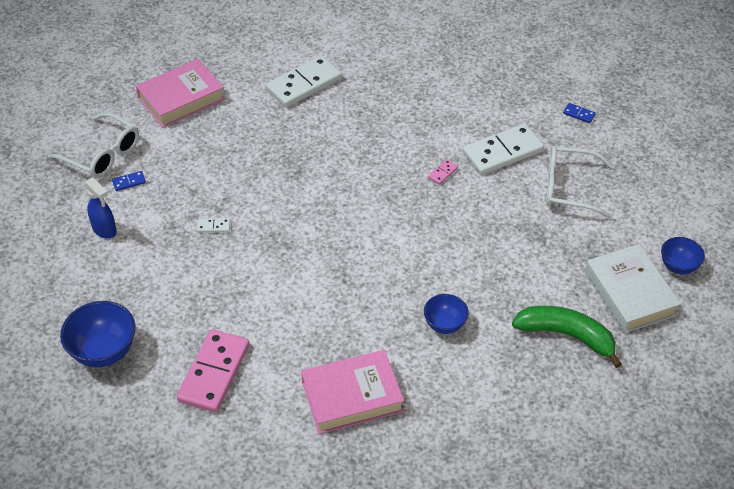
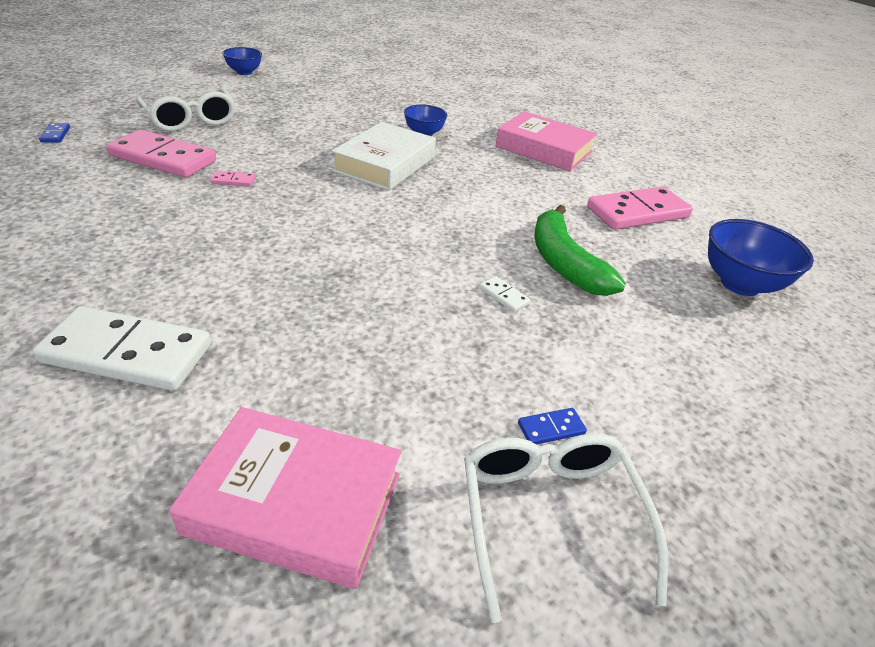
camera: 135 degrees left, 10 degrees down
blue spray bottle [84,177,117,239] -> none
blue domino [112,171,146,191] -> blue domino turned 45 degrees counterclockwise [518,408,587,445]
white domino [462,123,544,175] -> pink domino [106,130,216,178]
green banana [512,306,622,368] -> green banana moved to [534,205,626,296]
white book [585,244,681,333] -> white book moved to [332,122,436,191]

